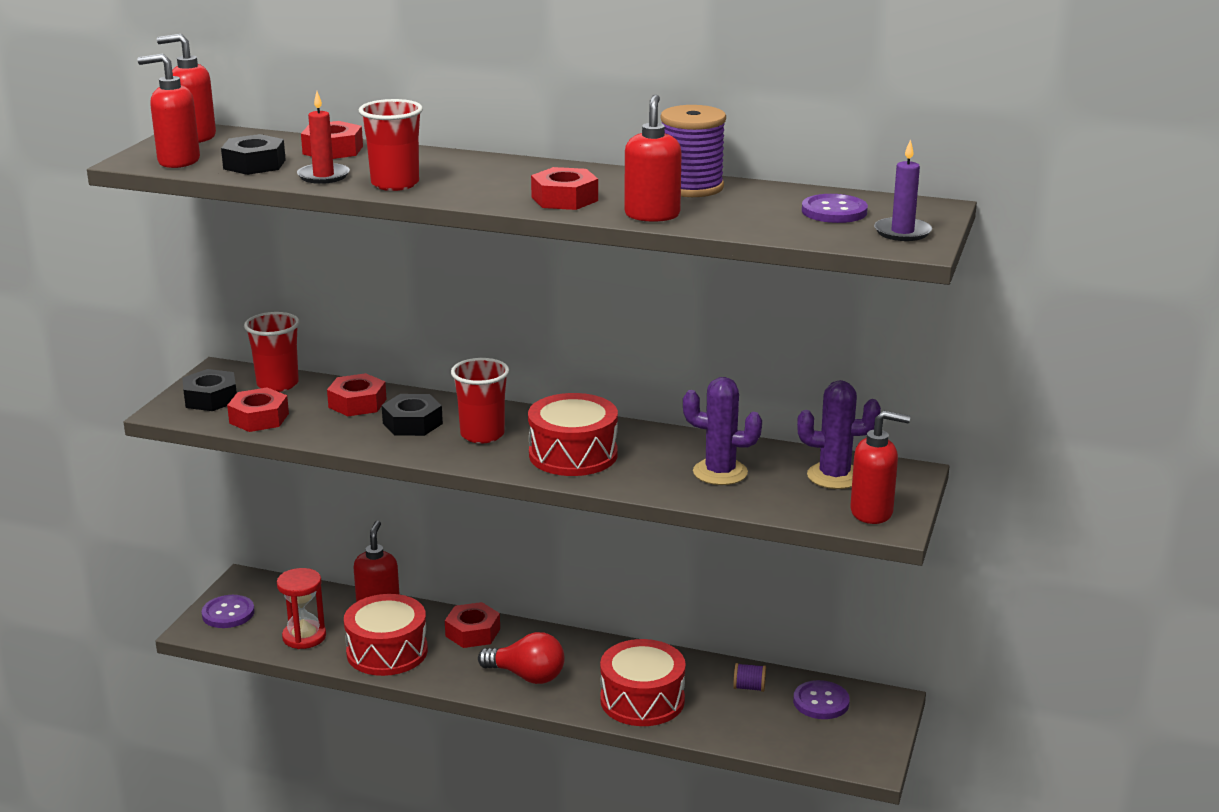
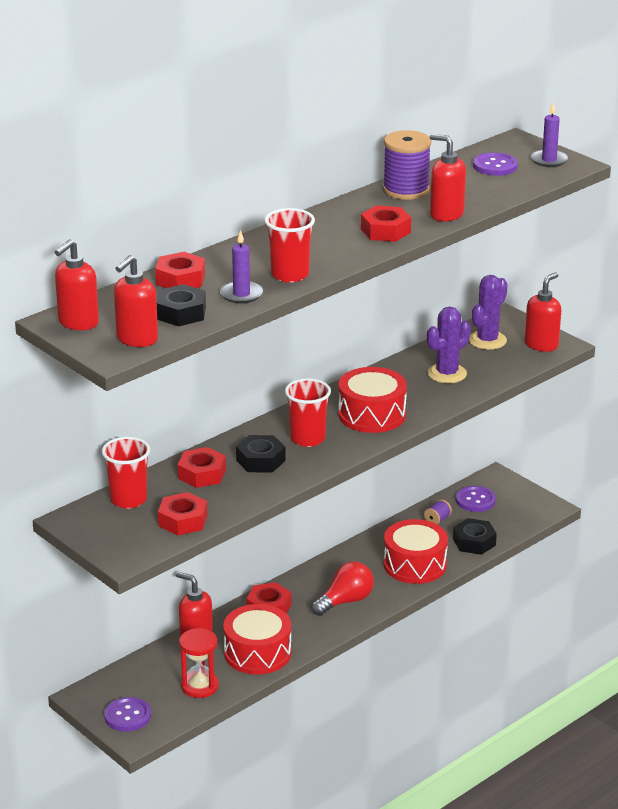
camera: 60 degrees left, 5 degrees up
black nut [182,369,237,411] -> black nut moved to [453,518,497,555]
red candle [297,91,350,184] -> purple candle [220,230,263,304]

